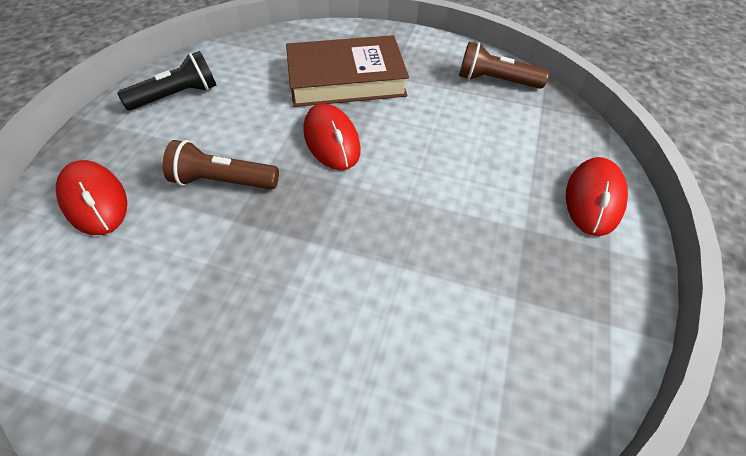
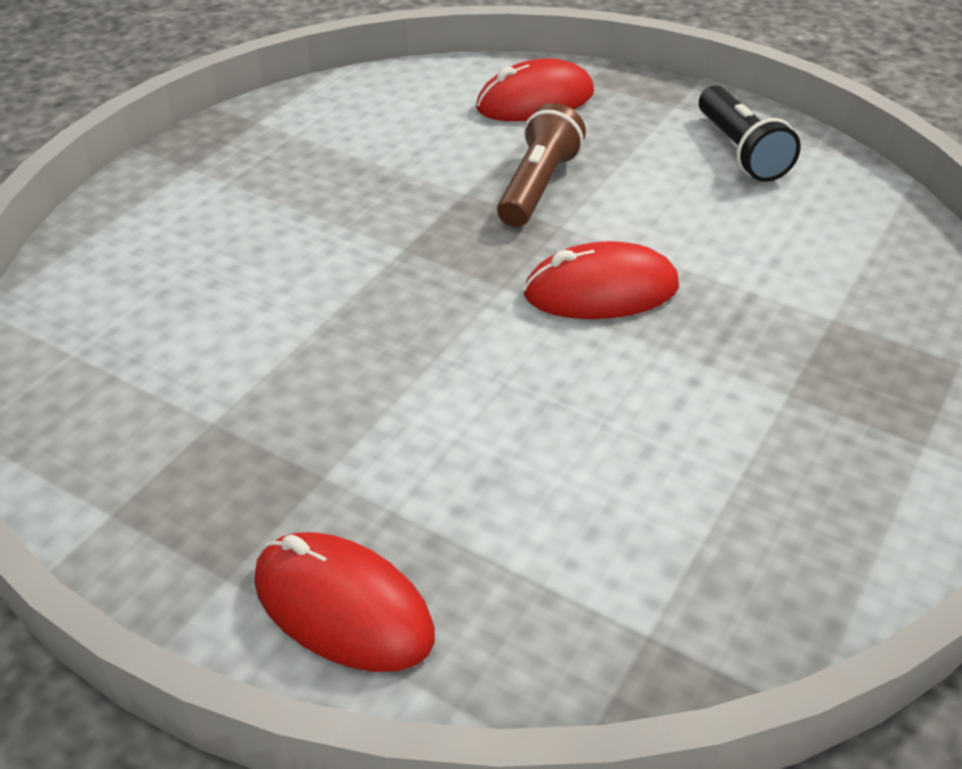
camera: 105 degrees right, 10 degrees down
brown book [286,35,409,107] -> none
brown flashlight [459,41,549,89] -> none

